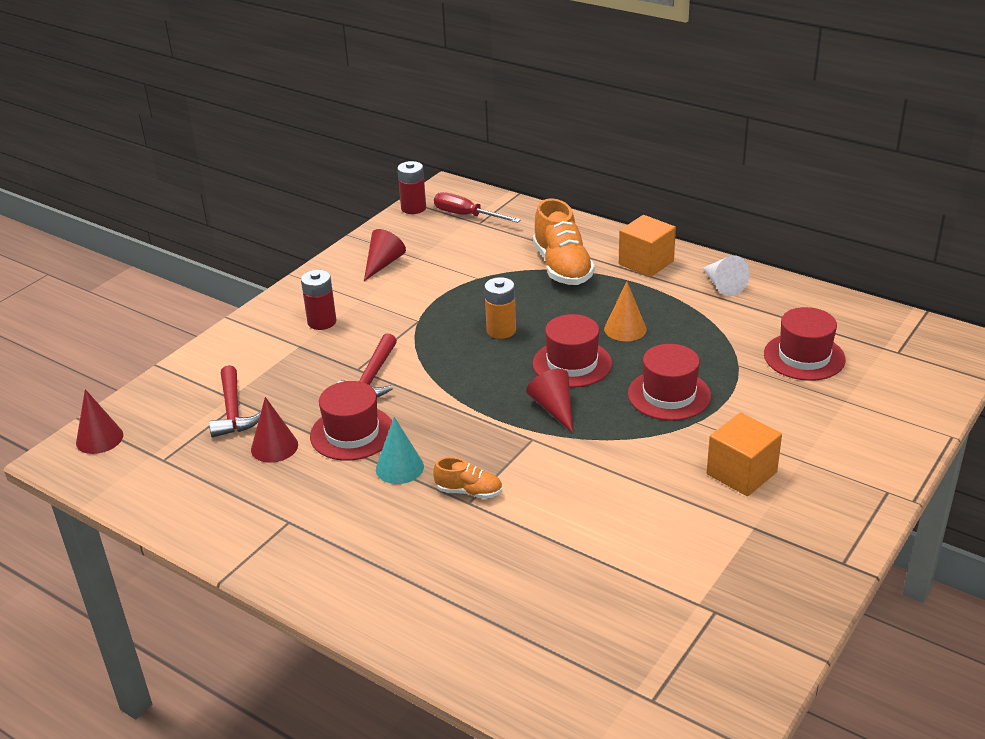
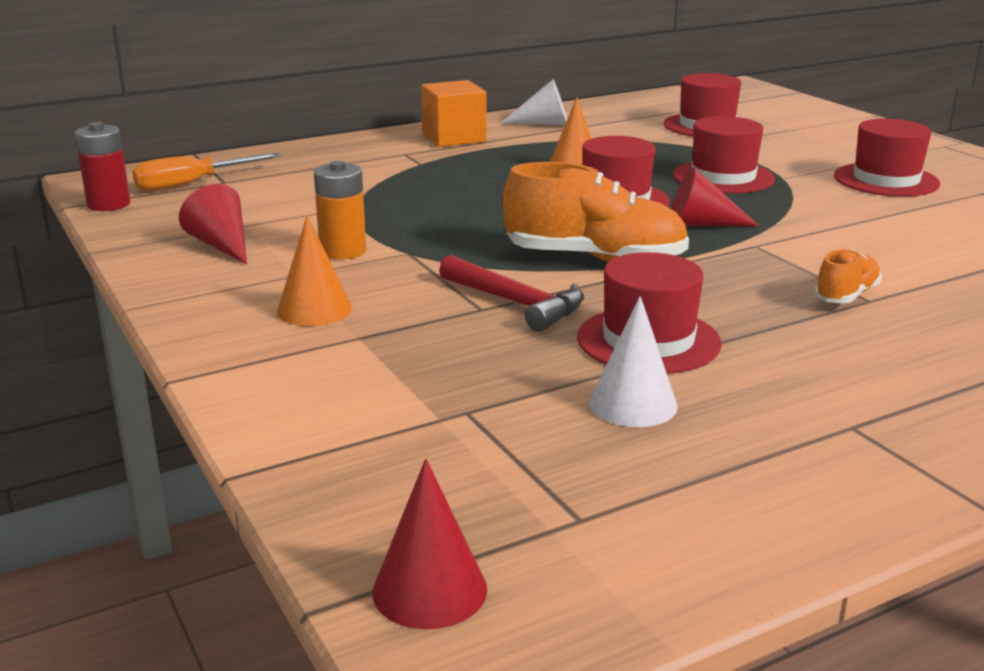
camera: 65 degrees left, 10 degrees down
red hammer [209,365,261,437] -> none
red cone [251,397,298,463] -> white cone [589,296,678,427]
red battery [301,270,337,330] -> orange cone [277,215,352,326]
turquoise cone [376,417,424,484] -> none
red screwdriver [434,192,521,223] -> orange screwdriver [132,153,281,191]
orange battery [484,277,516,339] -> orange battery moved to [314,161,366,259]
orange shoe [533,198,595,285] -> orange shoe moved to [503,162,689,262]
orange cube [707,412,782,496] -> red hat [834,119,940,197]

